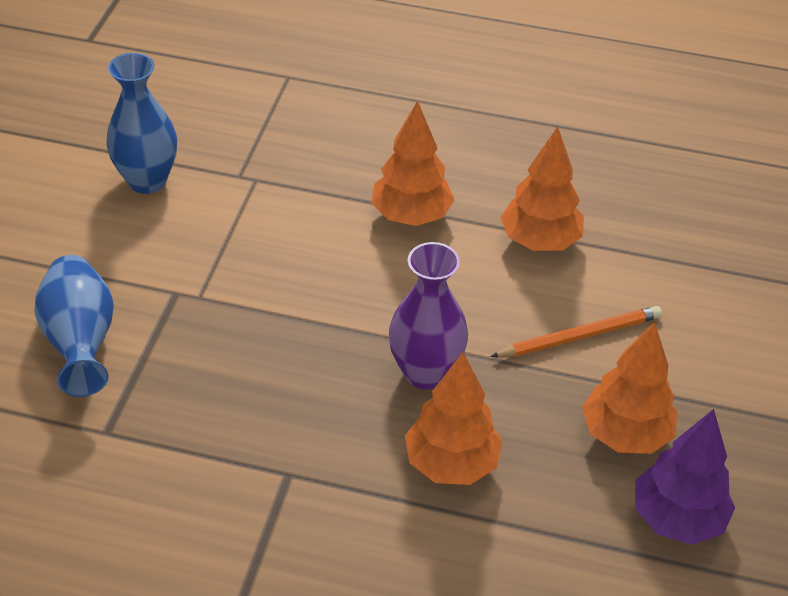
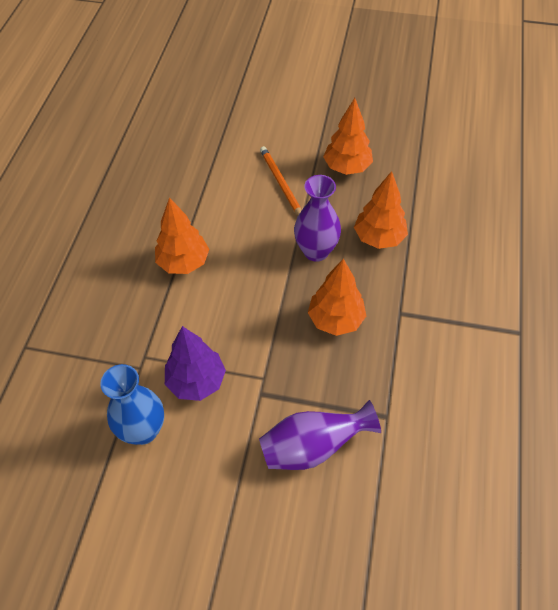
camera: 90 degrees left, 10 degrees up
blue vase [34,255,114,397] -> purple vase [259,400,381,470]
orange tree [500,126,584,251] -> orange tree moved to [308,259,366,336]
purple tree [635,409,735,545] -> purple tree moved to [165,326,226,401]

